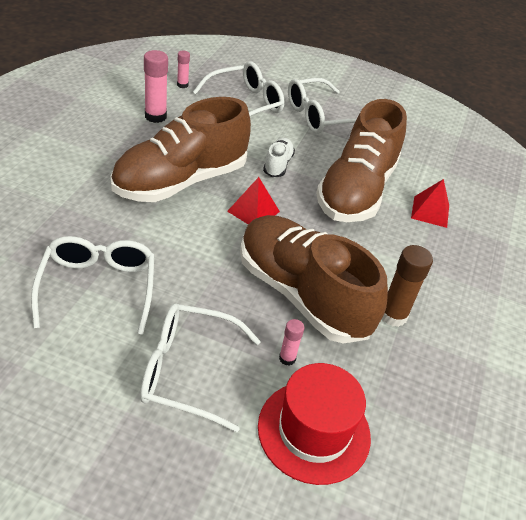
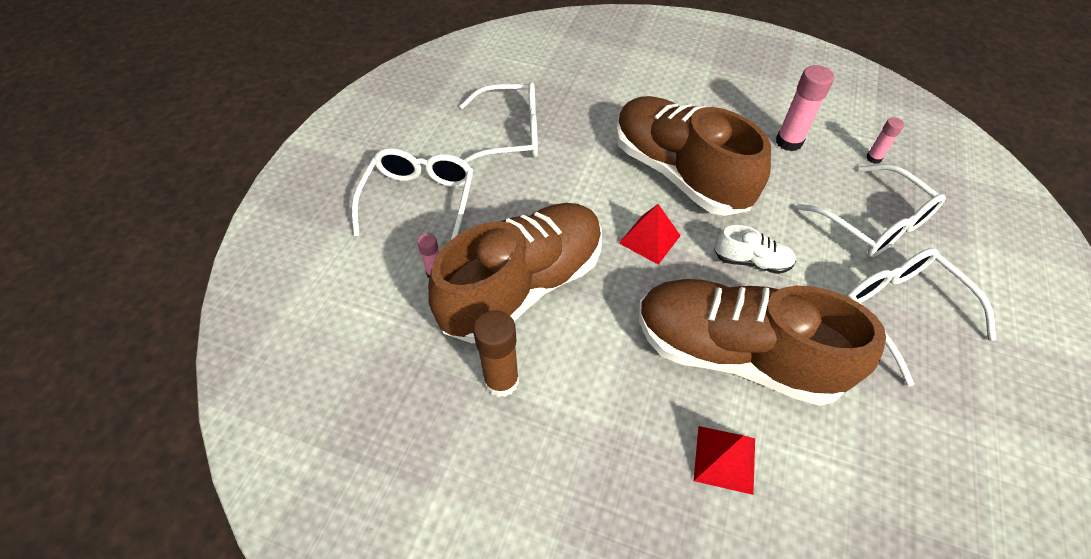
camera: 95 degrees right, 10 degrees up
red hat [258,363,371,485] -> none

